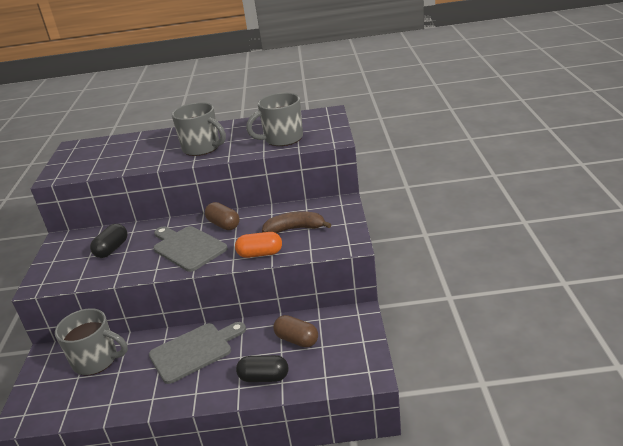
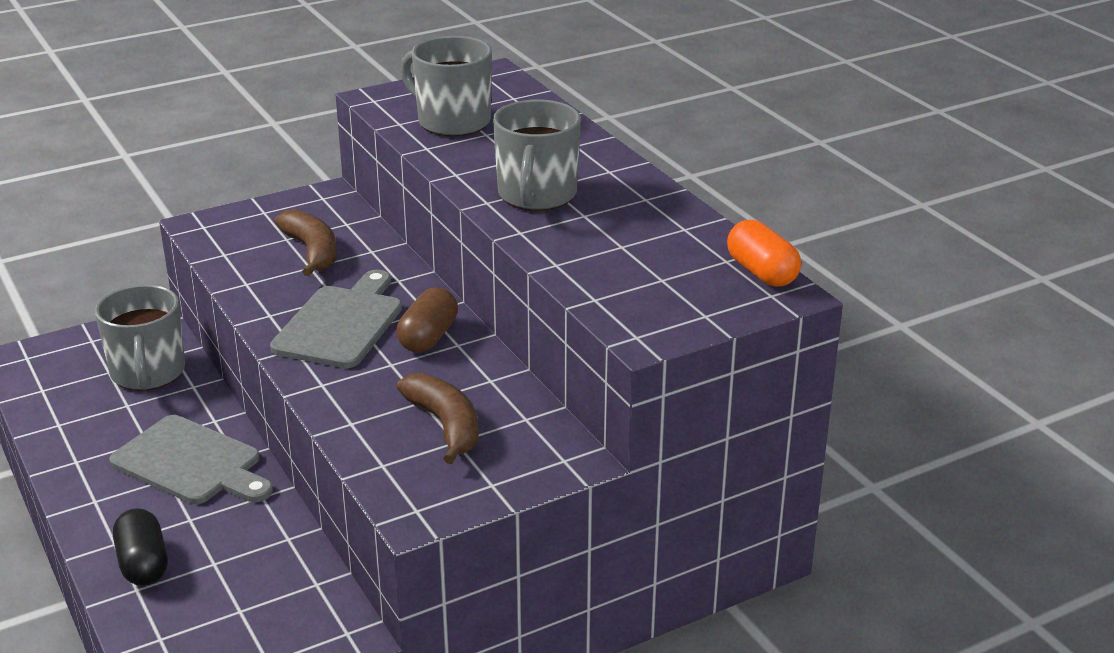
camera: 60 degrees right, 0 degrees up
black capsule [90,224,128,258] -> brown banana [275,209,337,276]
orange capsule [235,232,282,258] -> orange capsule moved to [727,220,801,287]
grey mug [246,93,303,146] -> grey mug moved to [400,36,492,136]
brown capsule [273,315,318,348] -> none

